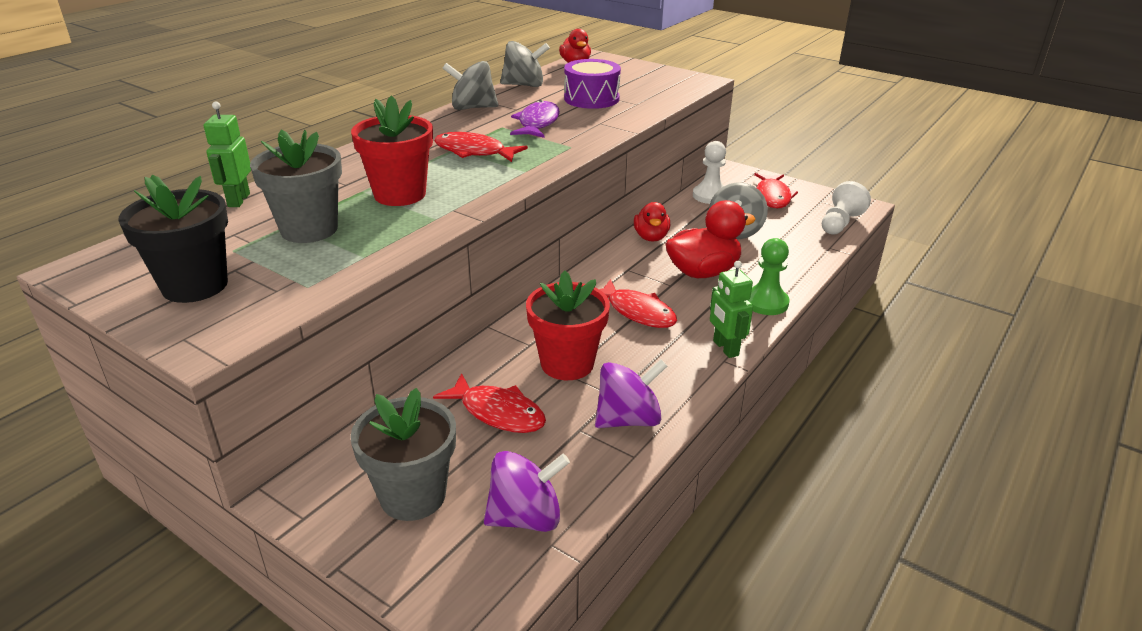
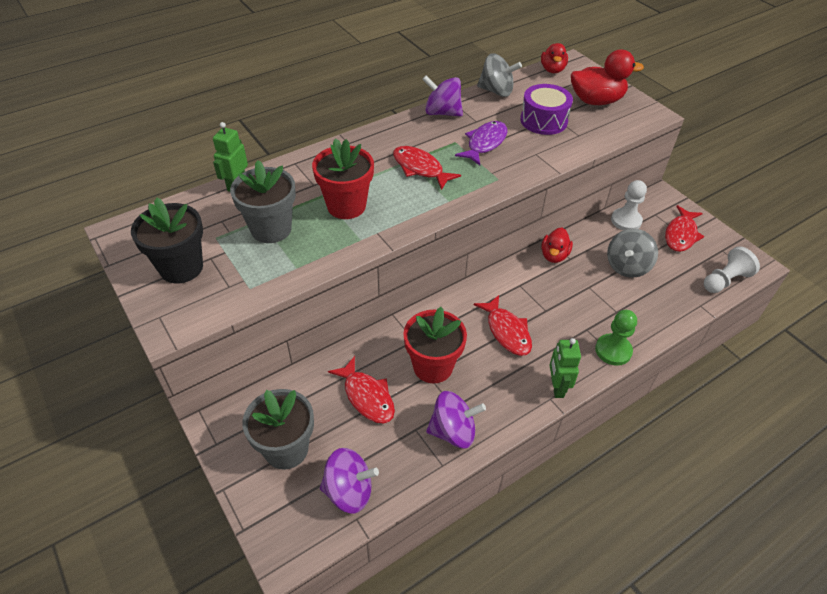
camera: 20 degrees right, 15 degrees up
grey spinning top [442,61,498,110] -> purple spinning top [422,76,463,117]
red duck [666,200,756,278] -> red duck moved to [571,49,644,105]

